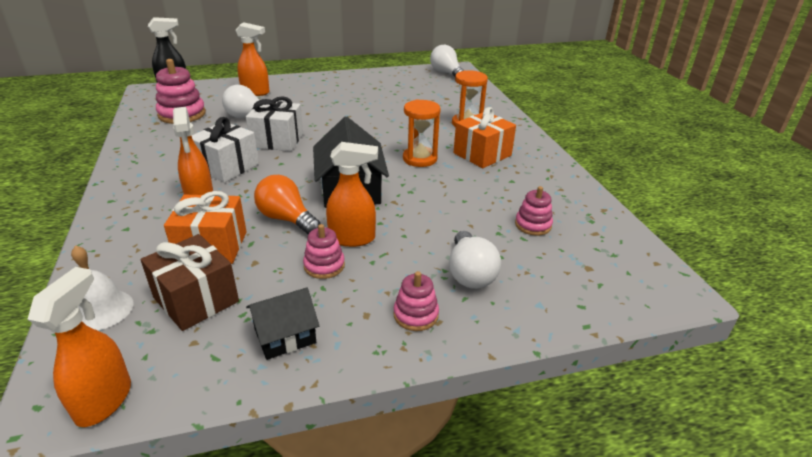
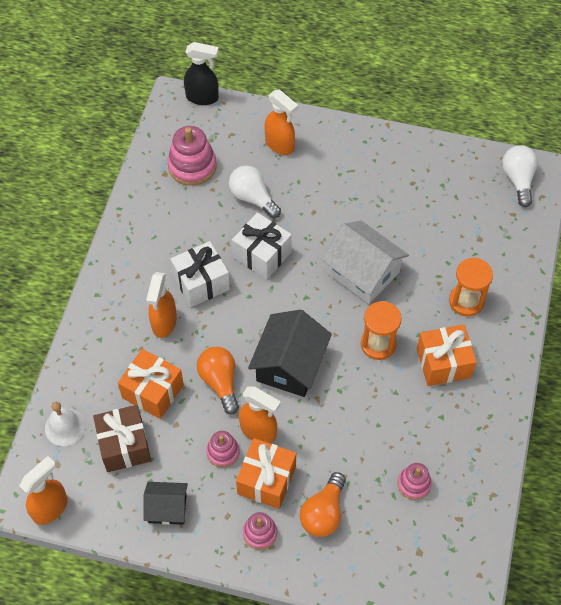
camera: 30 degrees right, 25 degrees up
white light bulb [449,231,501,289] -> orange light bulb [300,472,346,537]
none -> orange gift [236,438,296,509]
none -> white house [322,221,409,304]

